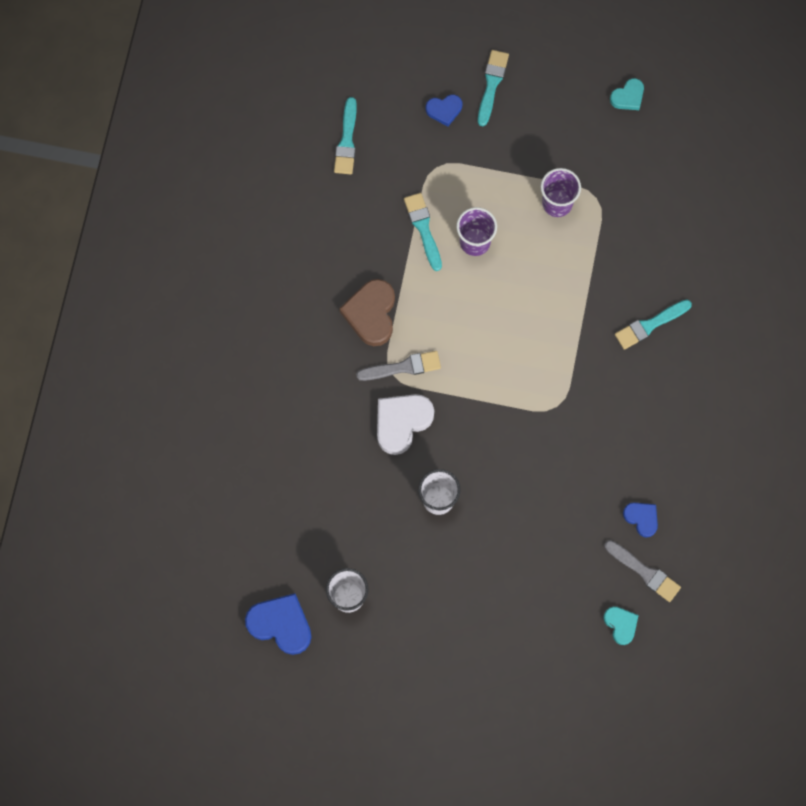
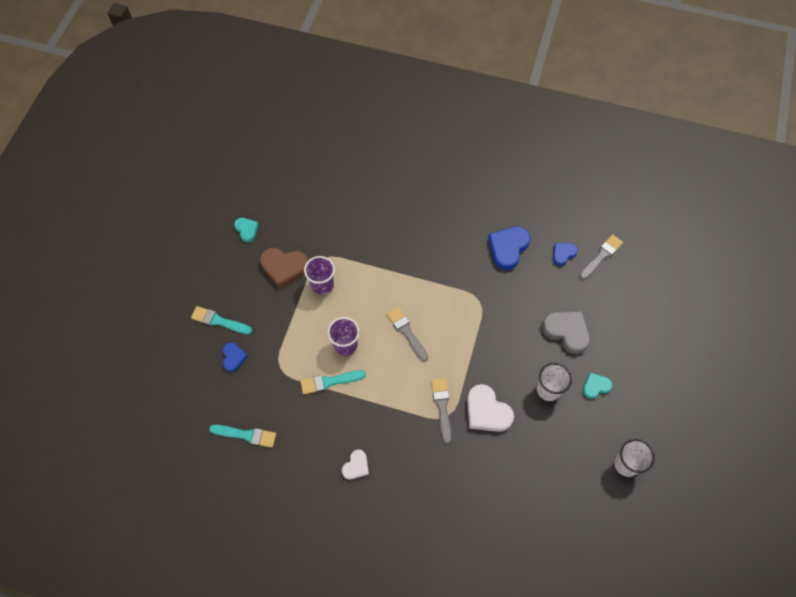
camera: 85 degrees left, 10 degrees down
blue heart [245,593,312,655] -> blue heart moved to [488,226,531,270]
brown heart [339,279,395,346] -> brown heart moved to [260,248,308,288]
turquoise heart [603,606,639,645] -> turquoise heart moved to [583,372,613,399]
turquoise brush [615,299,692,349] -> none
none -> white heart [342,450,369,480]
none -> grey brush [387,307,428,362]
none -> grey heart [542,311,590,354]

